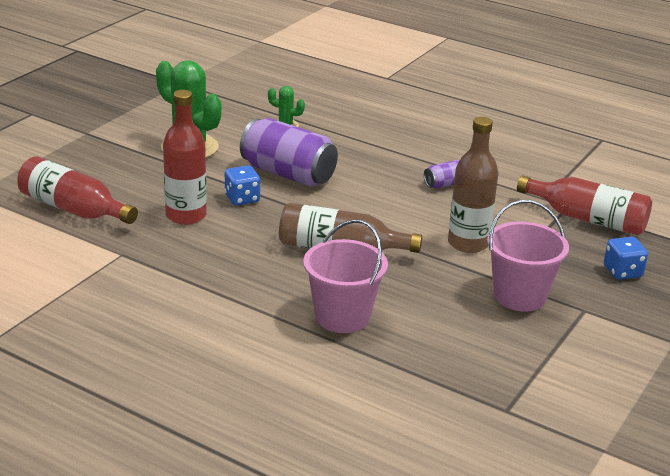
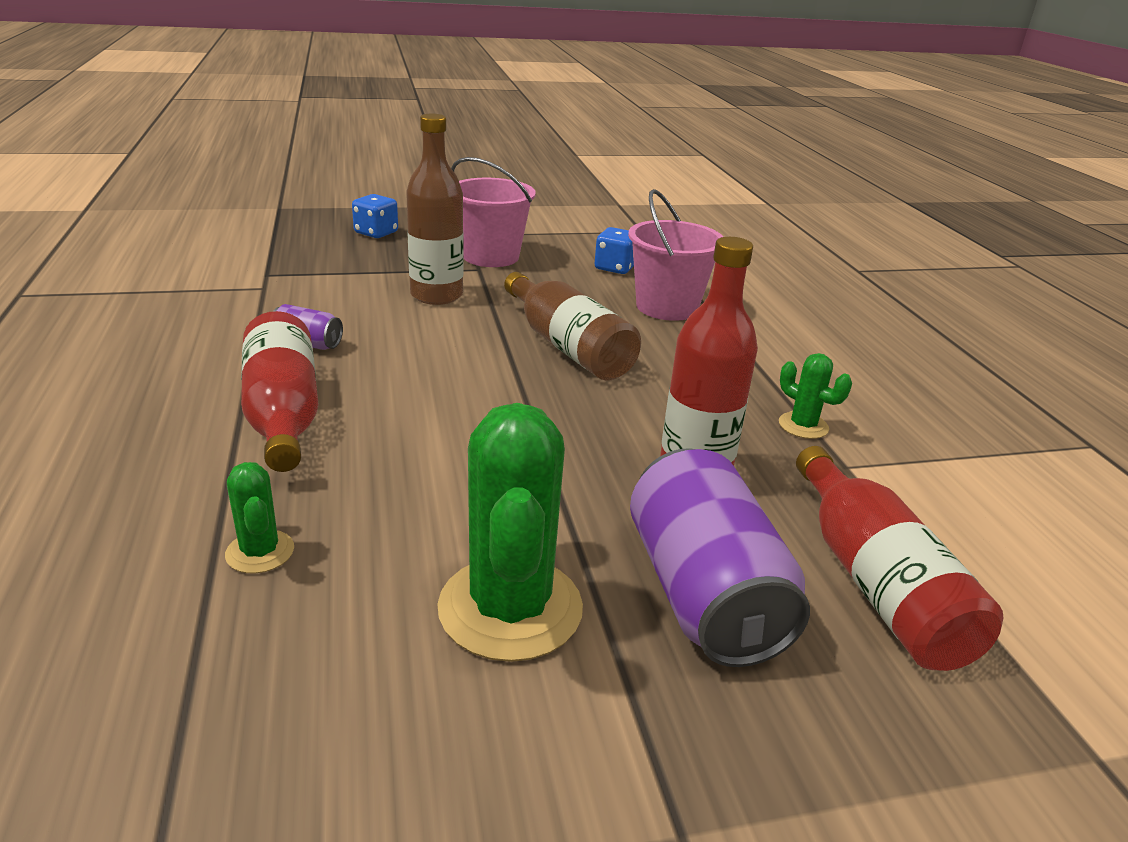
camera: 135 degrees left, 0 degrees up
blue dice [225,165,260,206] -> blue dice moved to [594,227,634,274]
purple can [240,118,338,187] -> purple can moved to [630,448,810,667]
red bottle [517,175,652,235] -> red bottle moved to [241,311,319,472]
none -> green cactus [779,353,852,439]

